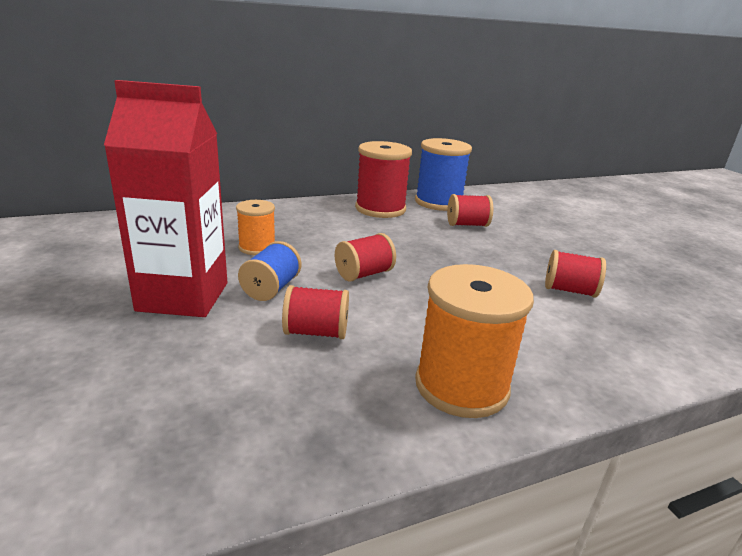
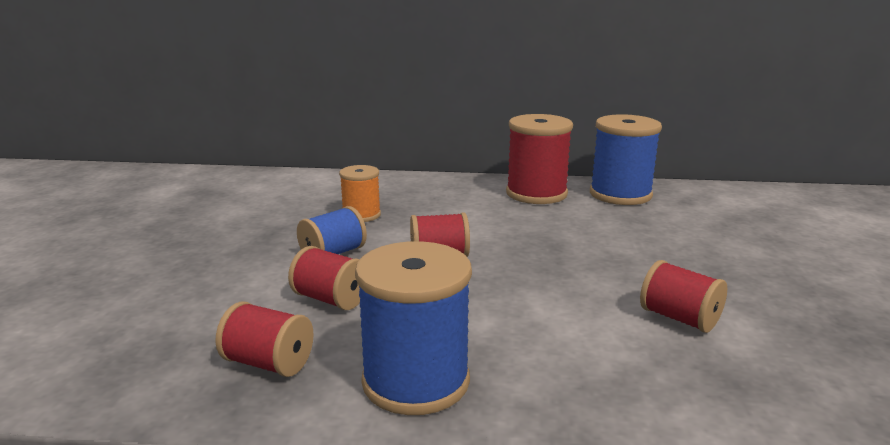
camera: 30 degrees right, 5 degrees down
red carton [104,80,228,317] -> none
orange spool [415,264,534,418] -> blue spool [355,241,472,415]
red spool [447,194,493,227] -> red spool moved to [215,301,314,377]

